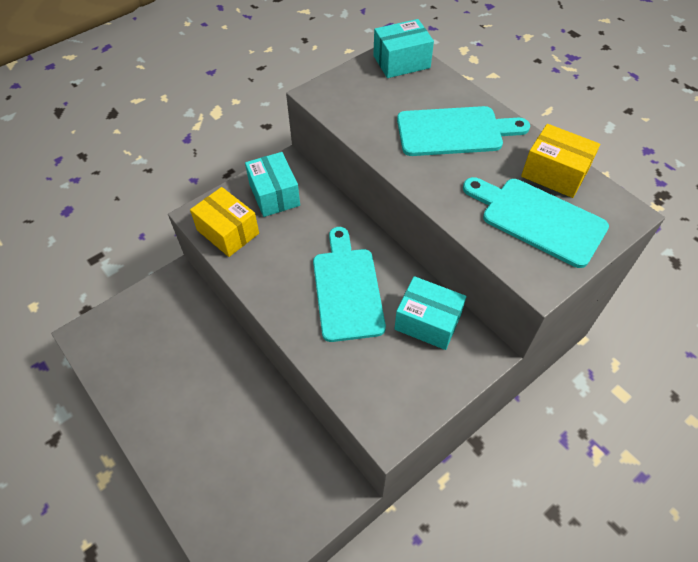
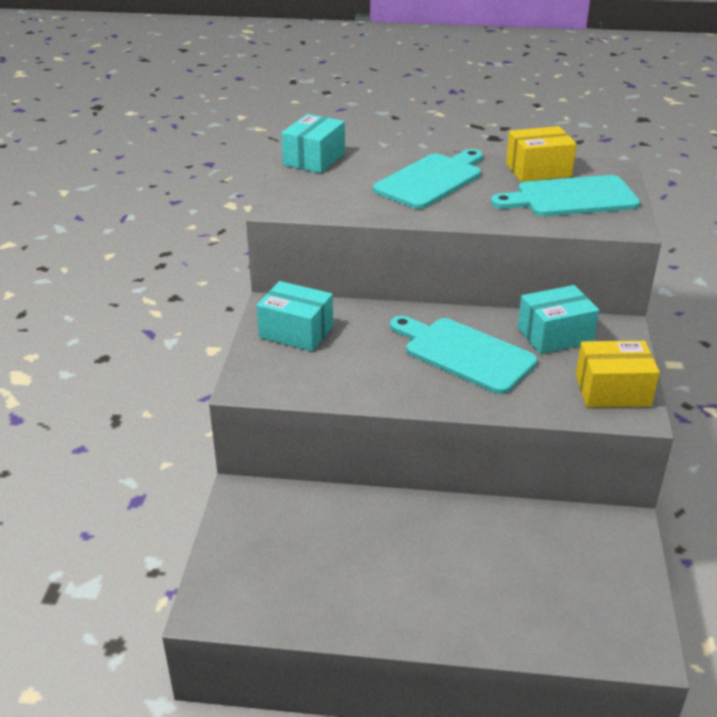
camera: 45 degrees left, 20 degrees down
yellow box [190,187,259,257] -> yellow box moved to [576,341,660,408]

